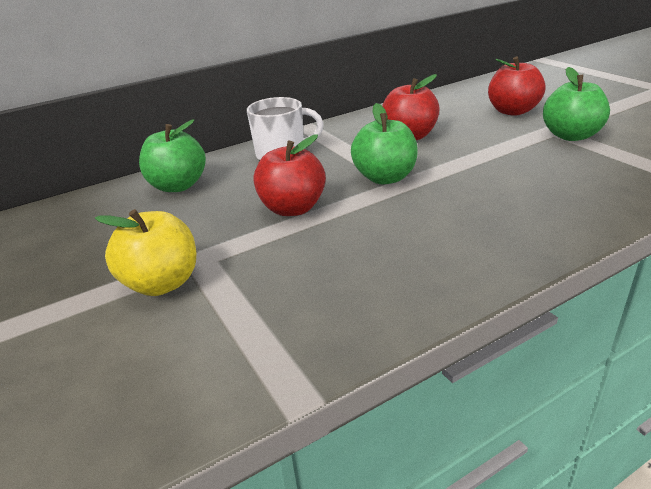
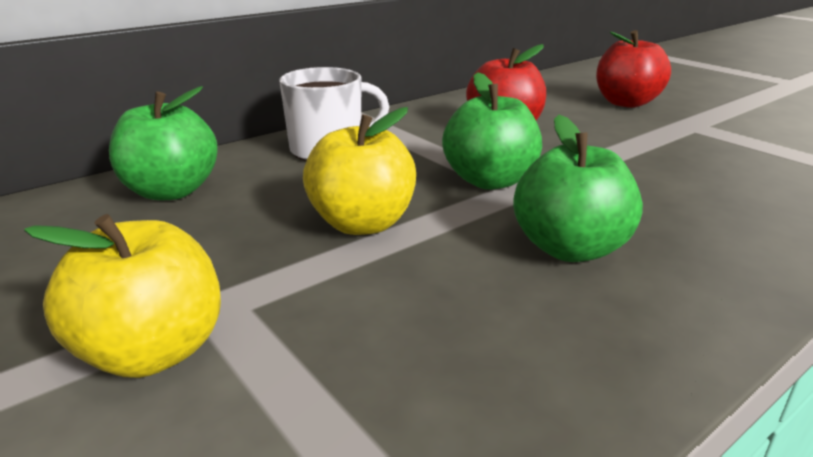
camera: 10 degrees left, 5 degrees down
red apple [254,134,326,216] -> yellow apple [303,107,416,235]
green apple [543,67,610,141] -> green apple moved to [513,115,643,262]

